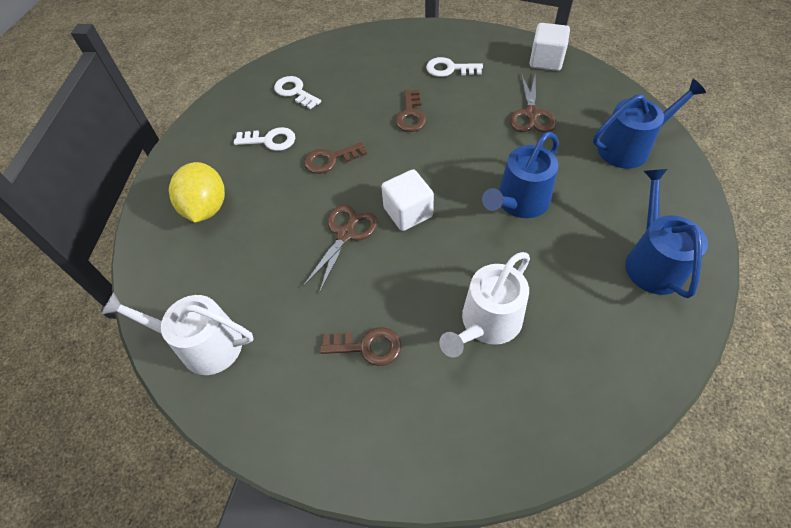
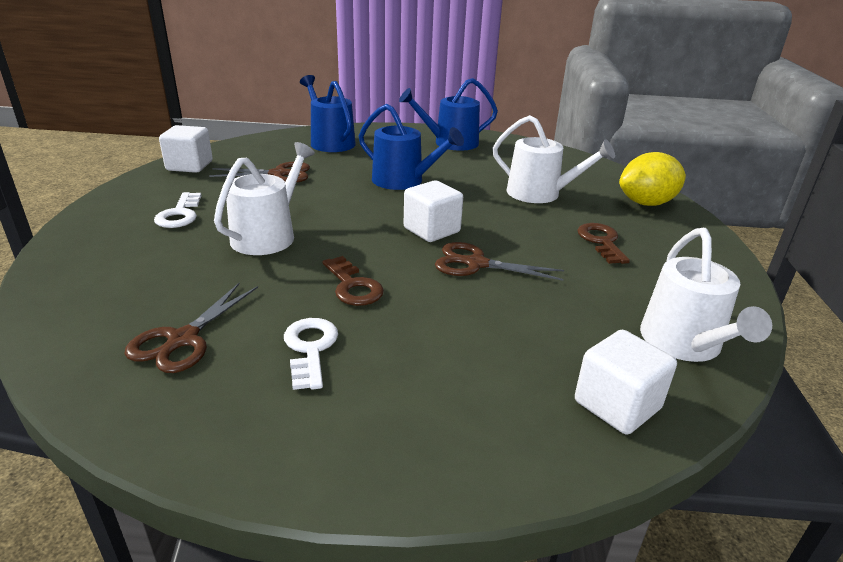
camera: 105 degrees left, 25 degrees down
yellow lemon [169,162,225,223] -> yellow lemon moved to [619,152,686,206]
white key [274,76,321,109] -> brown scissors [124,282,258,373]
brown key [395,90,426,132] -> white watering can [214,142,315,255]
none -> white cube [575,330,677,435]

